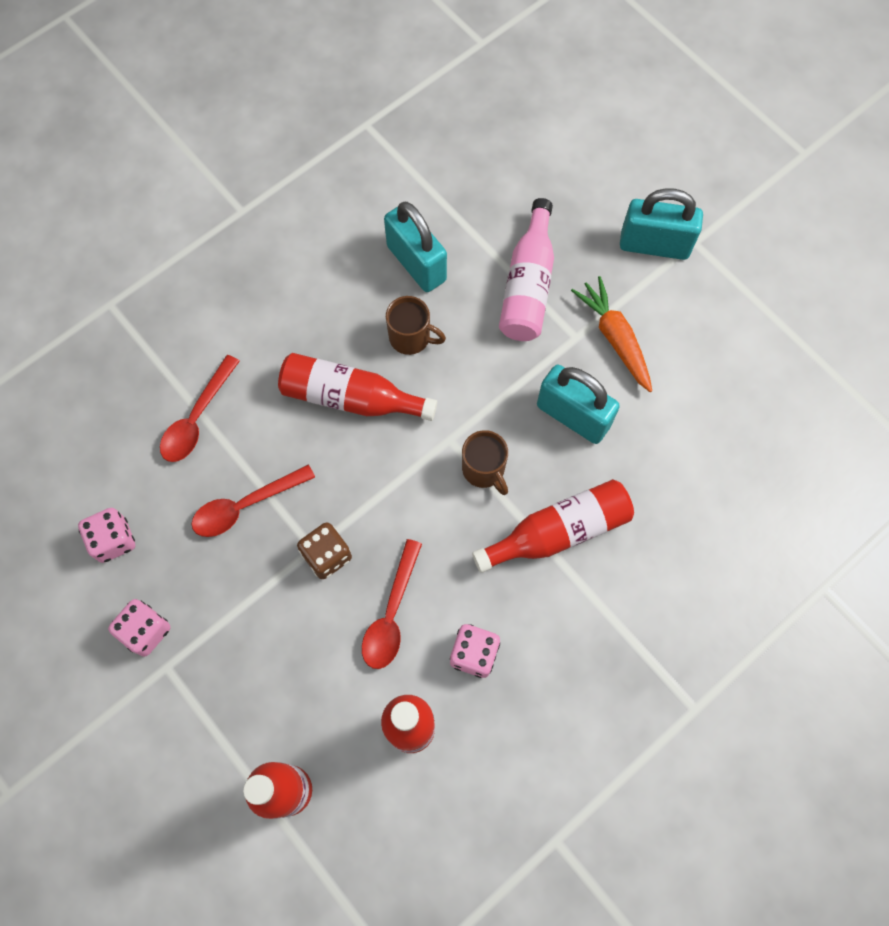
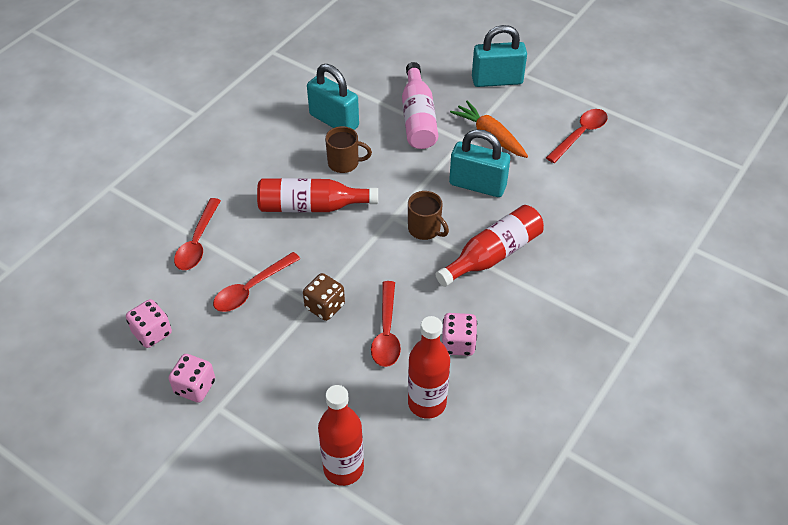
camera: 15 degrees left, 20 degrees down
none -> red spoon [546,109,608,163]

